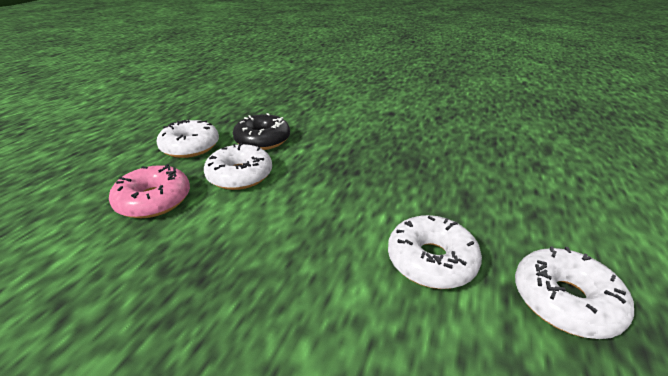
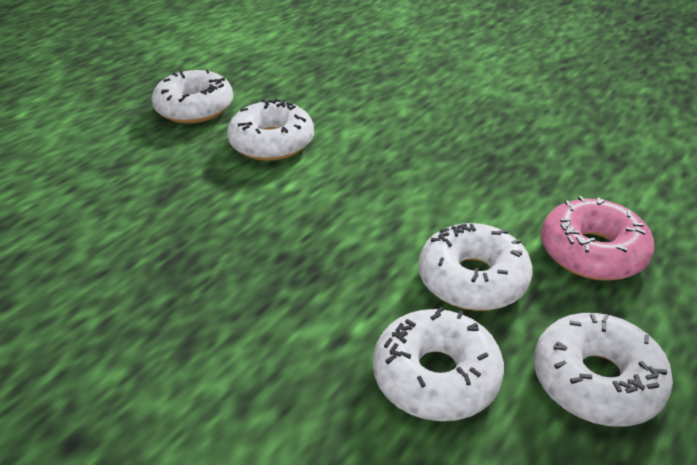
camera: 165 degrees left, 5 degrees up
black donut [233,113,290,150] -> white donut [373,307,504,421]

